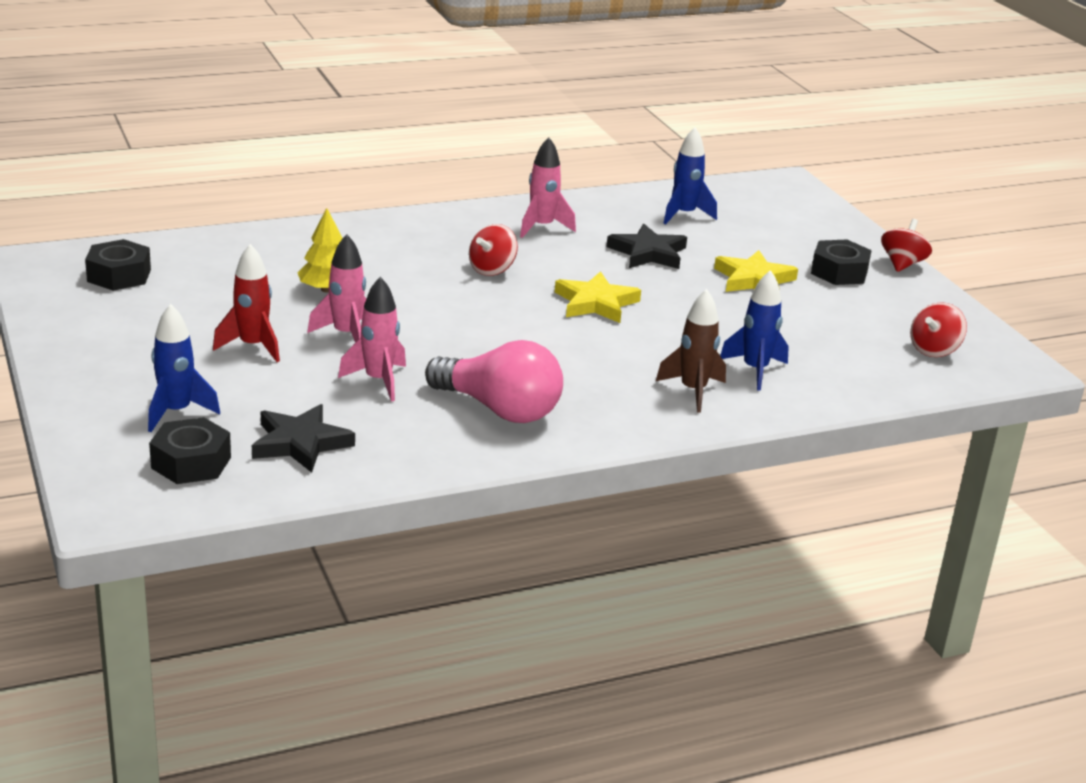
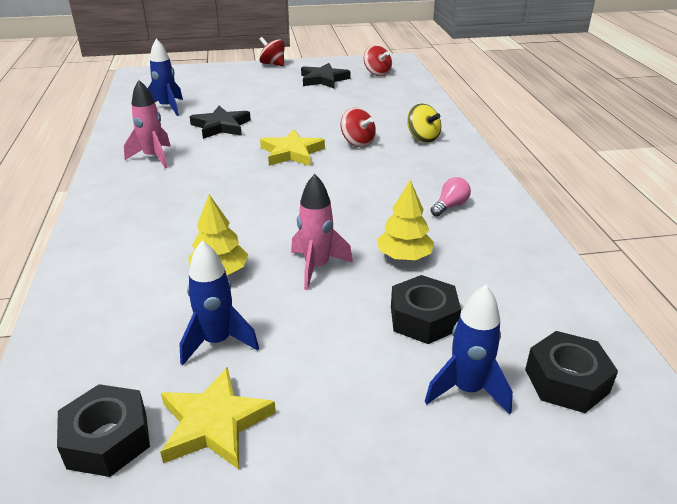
camera: 75 degrees left, 5 degrees up
red rocket [213,244,280,362] -> none
black star [252,404,355,473] -> black star moved to [301,63,351,89]
pink rocket [338,277,406,401] -> yellow tree [377,180,434,260]
pink light bulb [425,340,563,423] -> pink light bulb [431,177,471,216], size x0.45
red spinning top [469,224,518,276] -> red spinning top moved to [341,108,376,147]
brown rocket [656,289,726,413] -> yellow spinning top [407,103,441,143]
yellow star [714,250,798,292] -> yellow star moved to [160,367,276,469]
blue rocket [720,270,789,391] -> blue rocket moved to [179,241,259,365]
black nut [811,239,872,285] -> black nut moved to [391,275,461,344]

